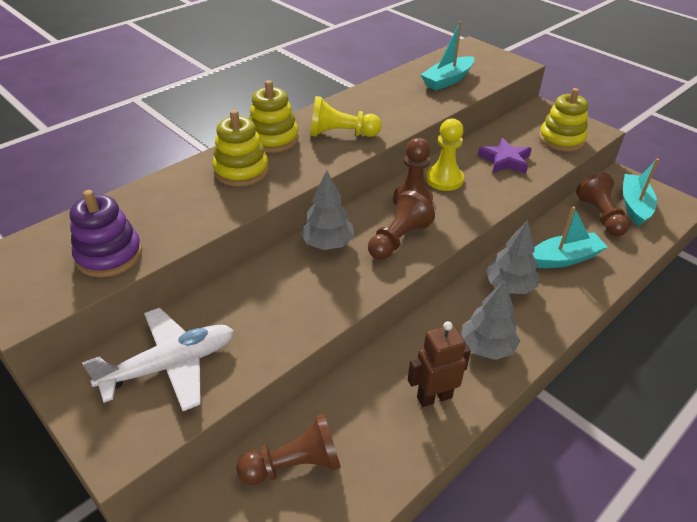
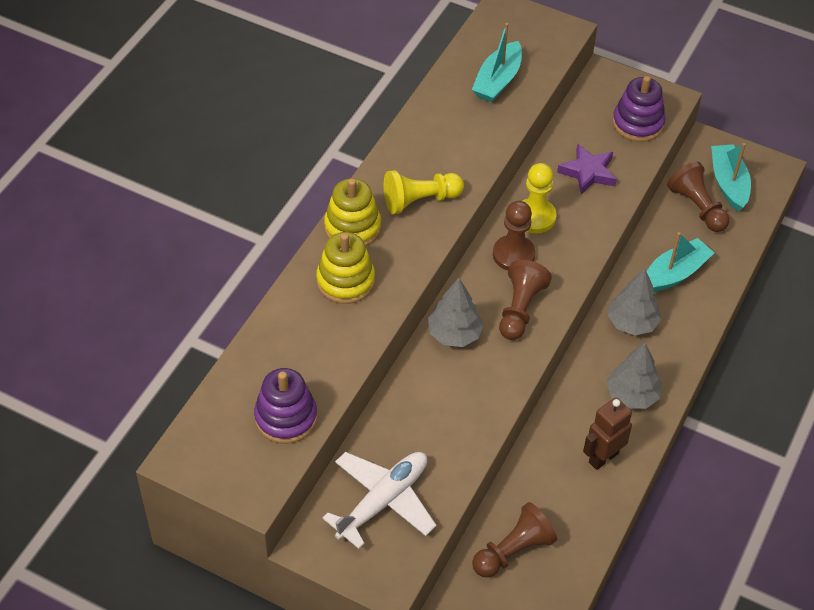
camera: 20 degrees left, 10 degrees up
yellow stacking toy [539,88,588,151] -> purple stacking toy [612,76,666,142]

